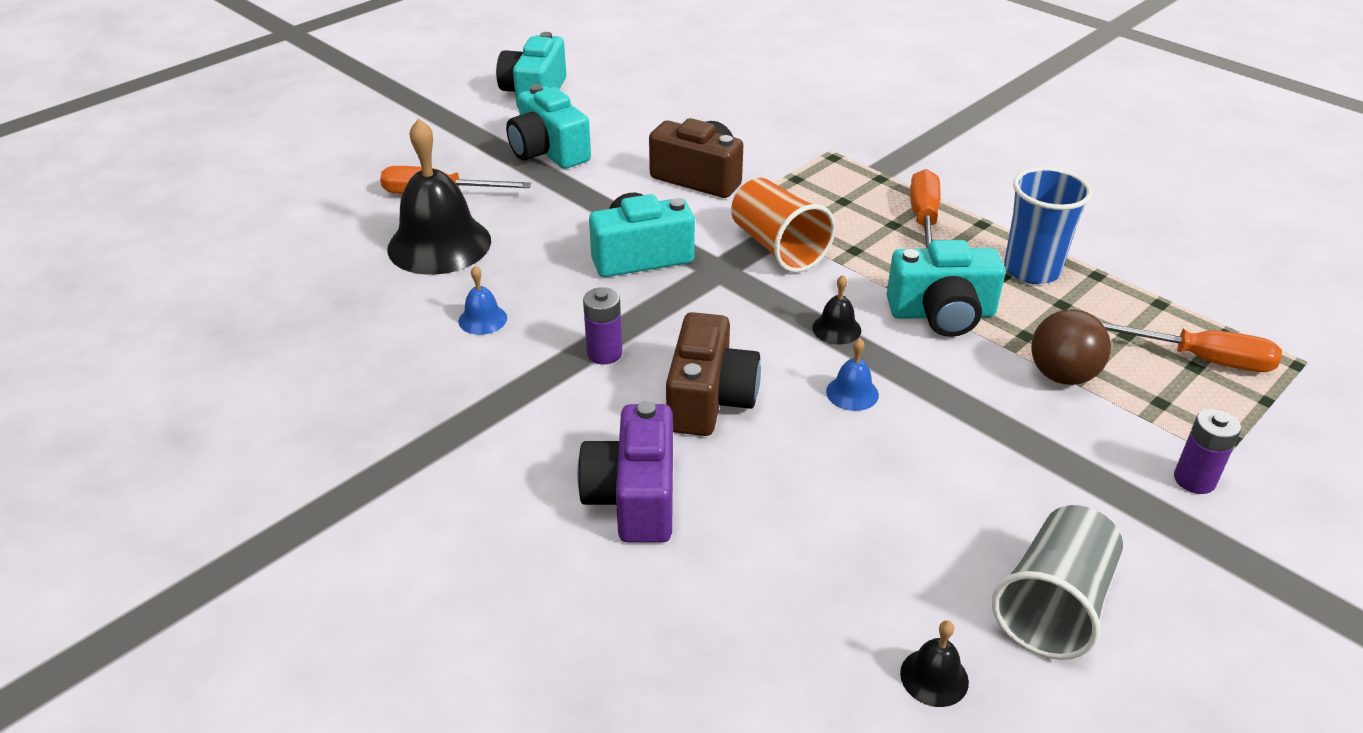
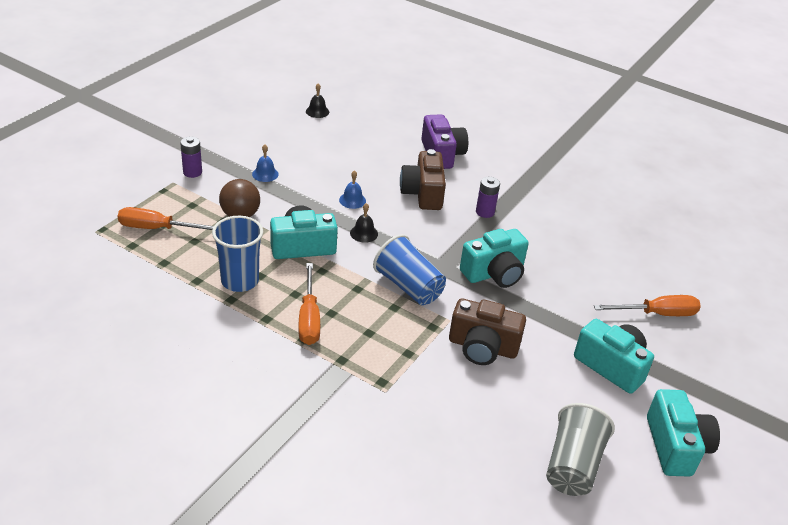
camera: 165 degrees right, 0 degrees up
black bell [387,118,491,275] -> none
blue bell [459,266,507,335] -> blue bell moved to [252,144,279,182]
orange cup [731,178,836,273] -> blue cup [373,234,446,305]
grey cup [992,505,1123,660] -> grey cup moved to [546,403,615,496]

